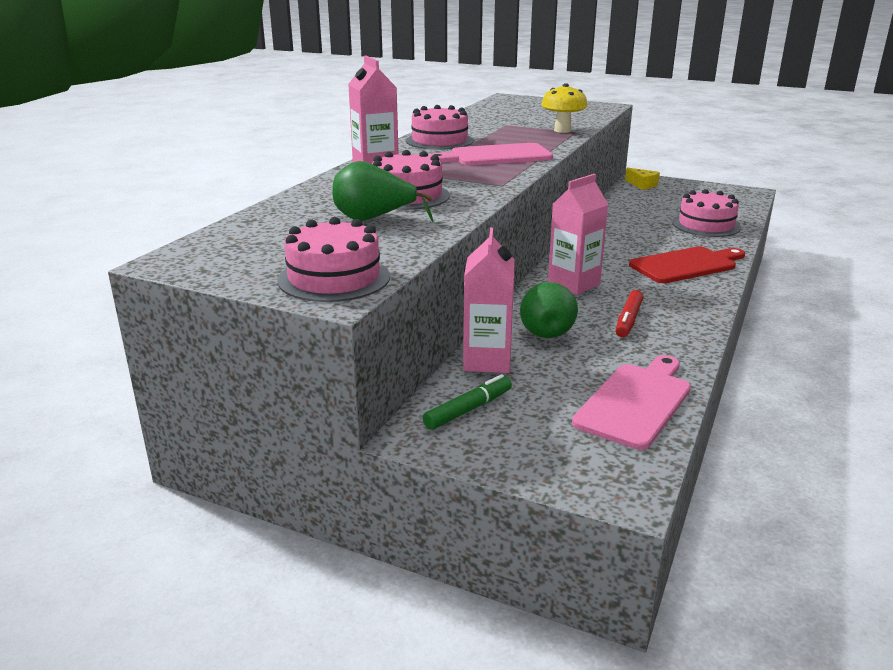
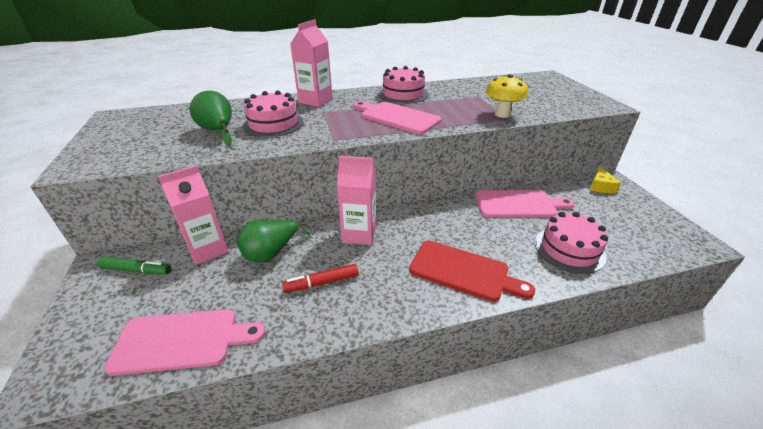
camera: 50 degrees right, 10 degrees up
pink cake [278,217,390,302] -> none
none -> pink cutting board [475,190,574,217]

